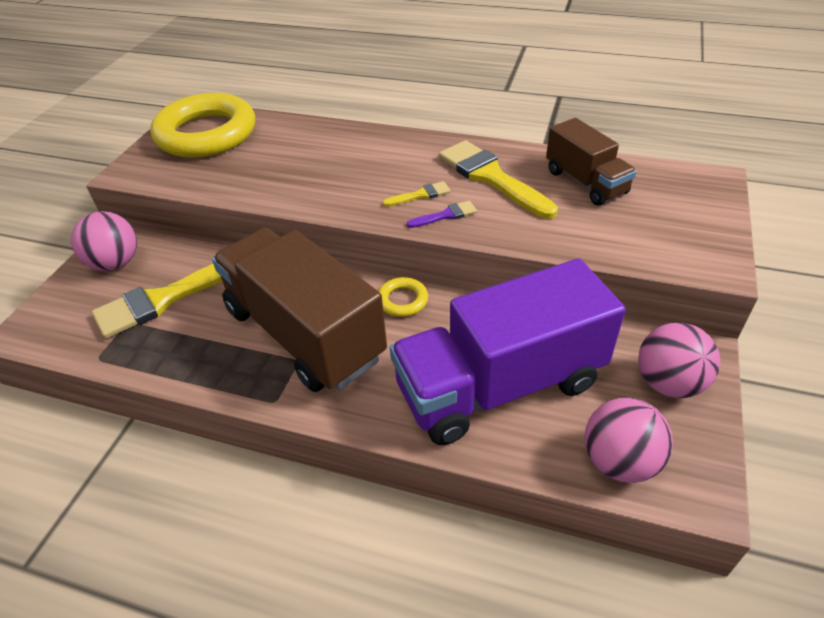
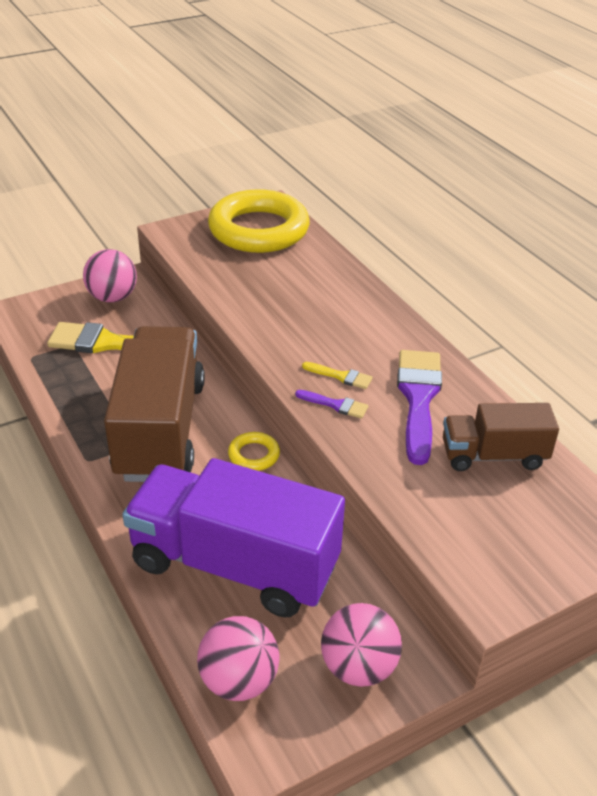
camera: 40 degrees right, 5 degrees down
yellow brush [439,140,558,219] -> purple brush [397,350,442,465]
brown truck [546,118,637,205] -> brown truck turned 75 degrees clockwise [443,403,559,471]

